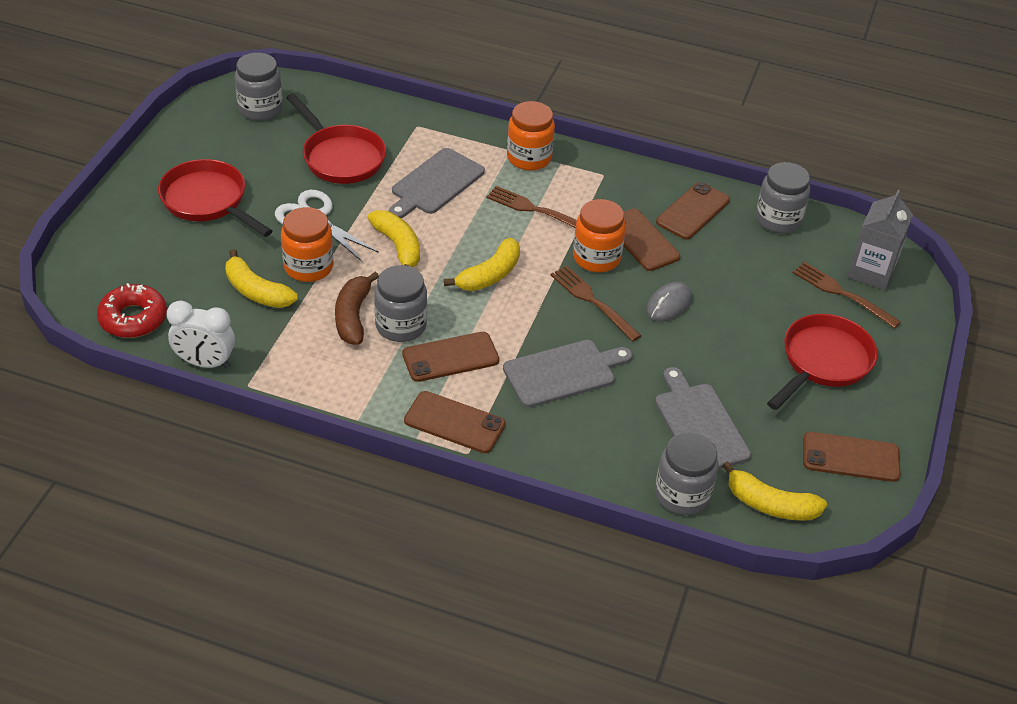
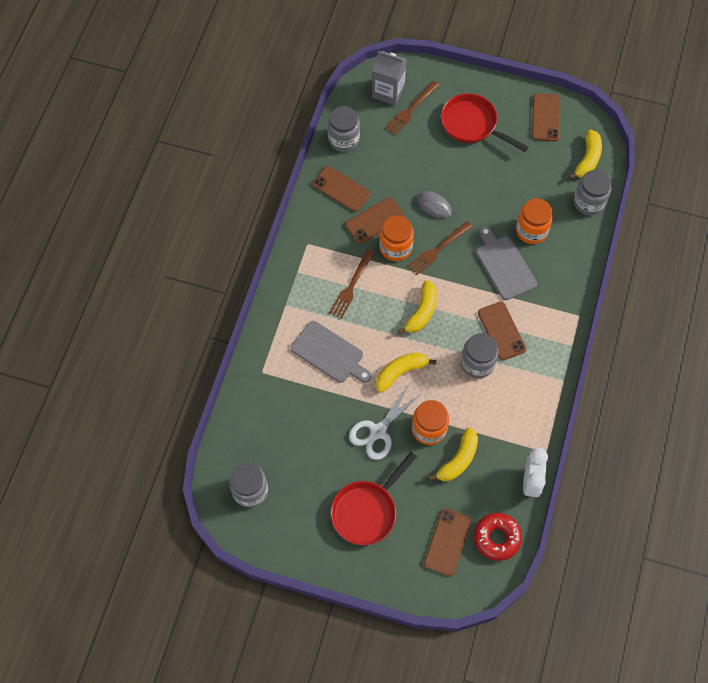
camera: 90 degrees left, 20 degrees up
red pan [286,94,386,184] -> none
brown banana [335,272,379,345] -> none
brown phone [404,391,505,453] -> brown phone moved to [424,508,472,576]
yellow banana [444,238,520,291] -> yellow banana turned 75 degrees clockwise [397,280,437,335]
orange jar [507,101,555,171] -> orange jar moved to [516,198,553,244]
grey cutting board [655,367,751,469] -> none

